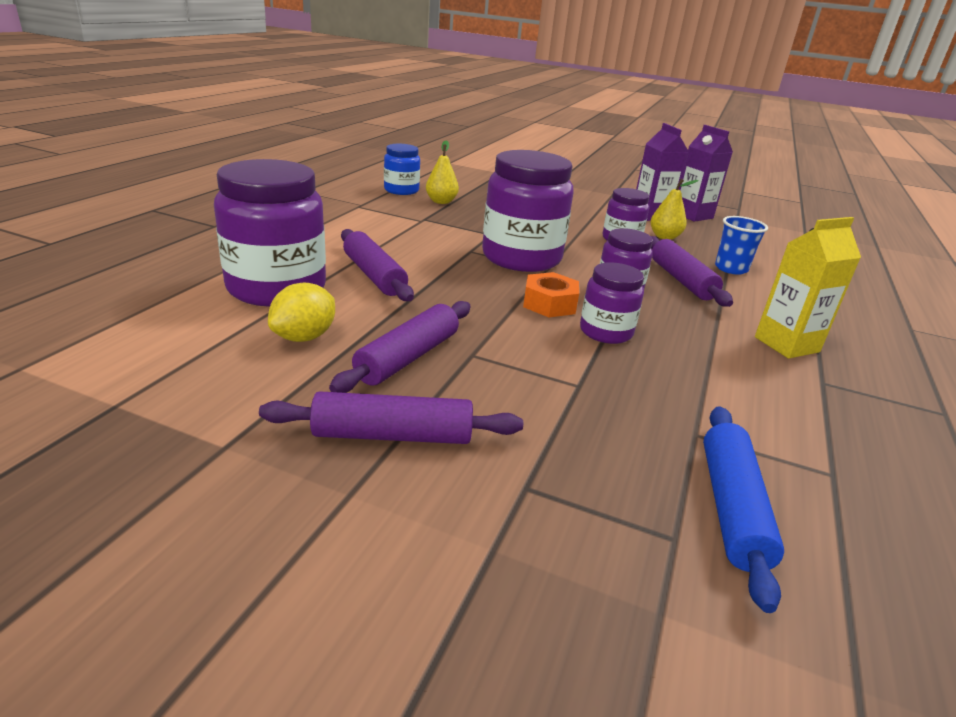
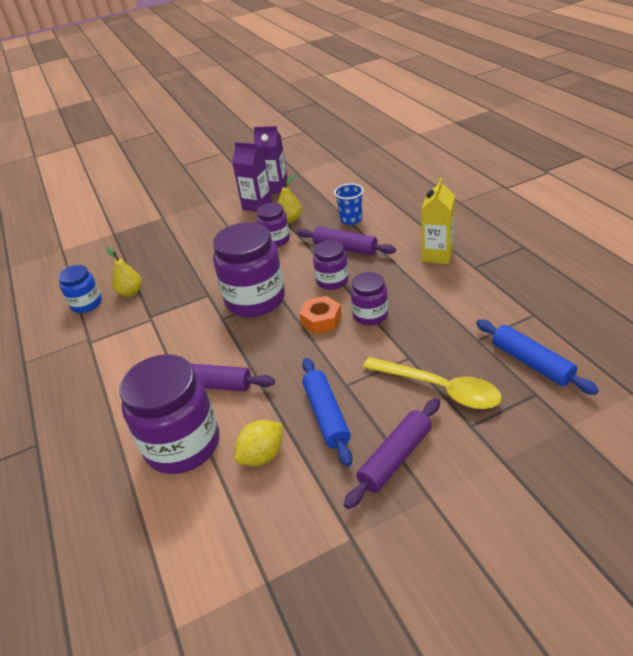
camera: 40 degrees left, 10 degrees up
yellow lemon [268,283,335,342] -> yellow lemon turned 60 degrees clockwise [234,420,283,466]
purple rolling pin [329,301,471,393] -> blue rolling pin [302,358,353,467]
none -> yellow spoon [363,357,502,409]

